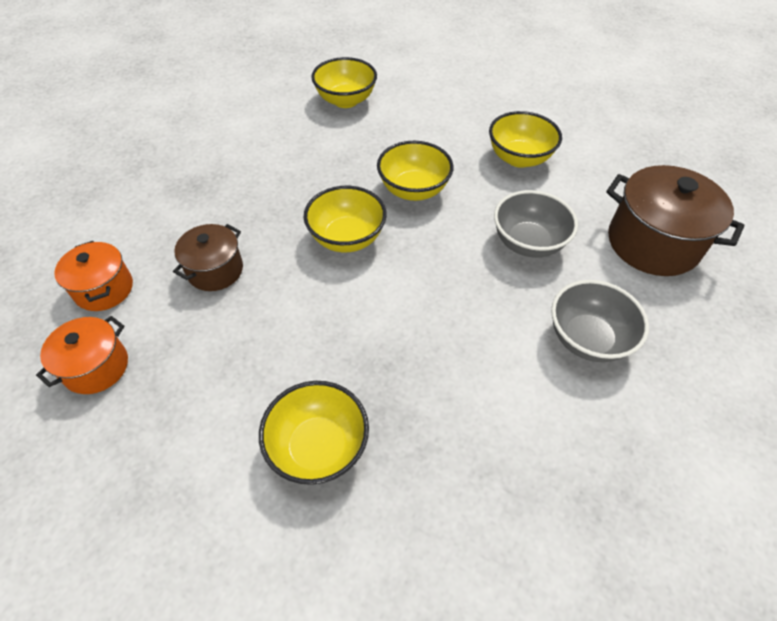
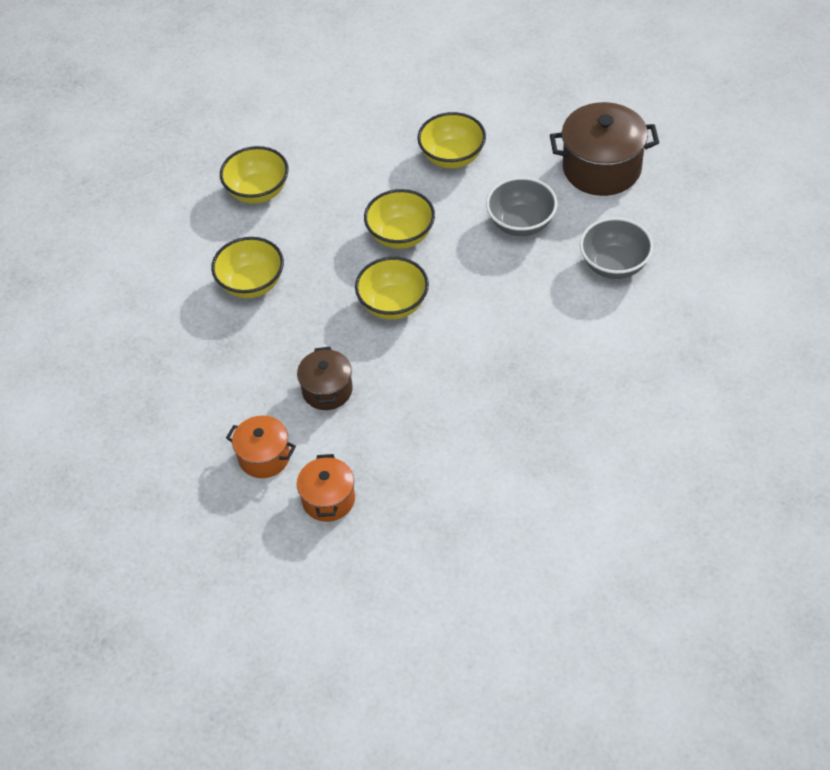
camera: 35 degrees left, 0 degrees up
yellow bowl [259,381,369,485] -> yellow bowl moved to [211,237,284,298]

